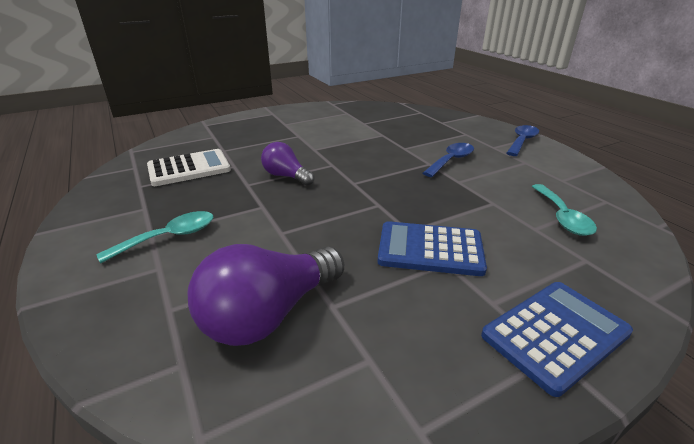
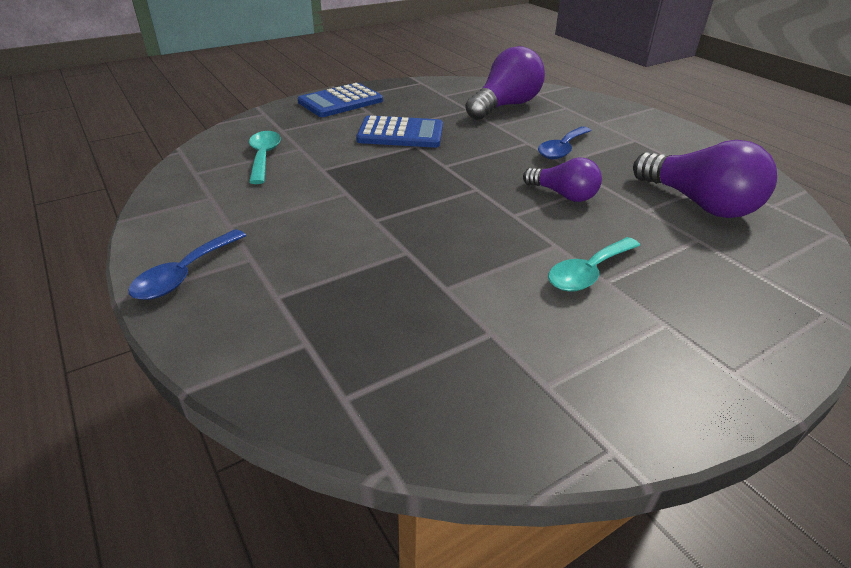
camera: 175 degrees right, 5 degrees up
turquoise spoon [96,211,213,263] -> turquoise spoon moved to [548,237,640,292]
white calculator [147,149,231,186] -> purple light bulb [633,140,777,218]
blue spoon [423,143,474,177] -> blue spoon moved to [538,126,591,159]

